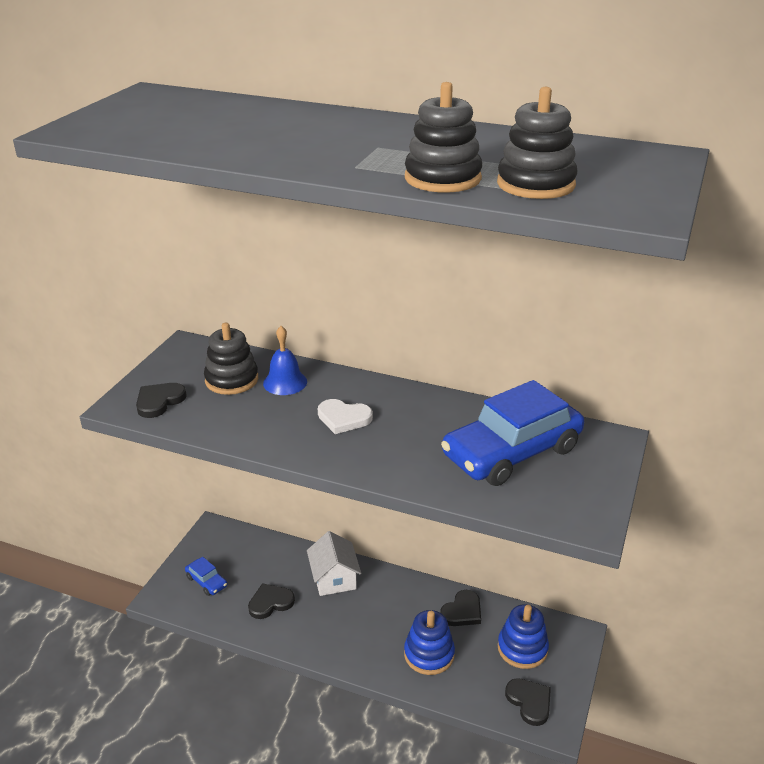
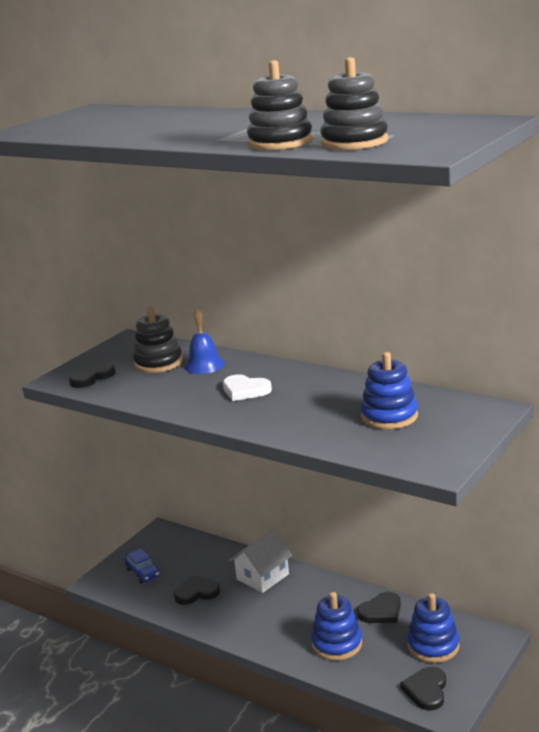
camera: 15 degrees right, 10 degrees down
white house [307,531,361,596] -> white house turned 45 degrees clockwise [229,530,292,593]
blue car [441,380,584,486] -> blue stacking toy [360,352,418,429]
black heart [505,678,551,726] -> black heart turned 150 degrees counterclockwise [400,667,446,710]

